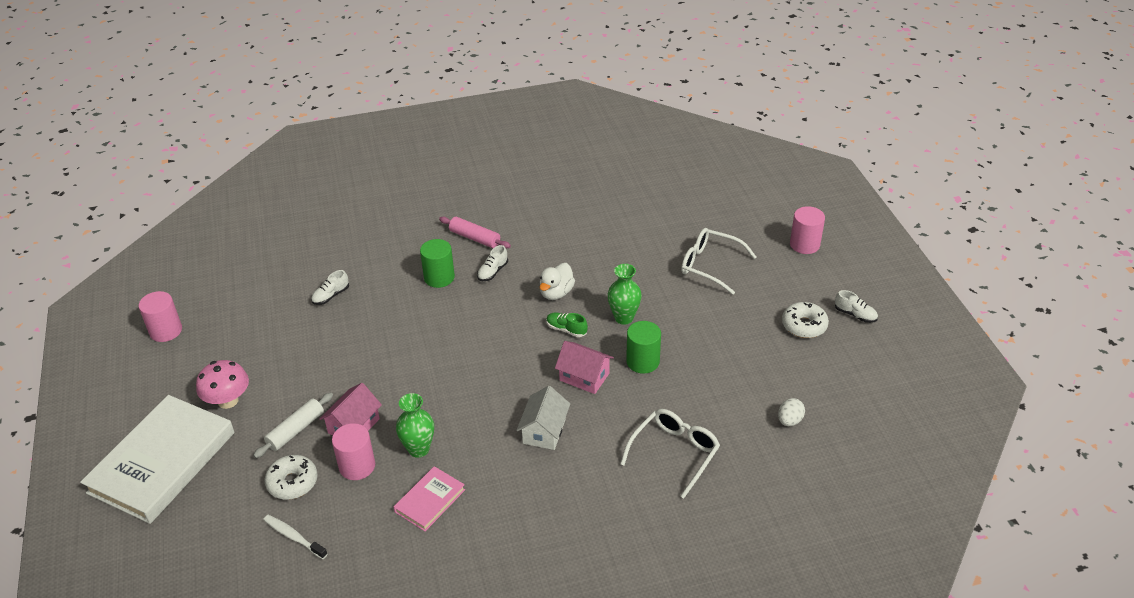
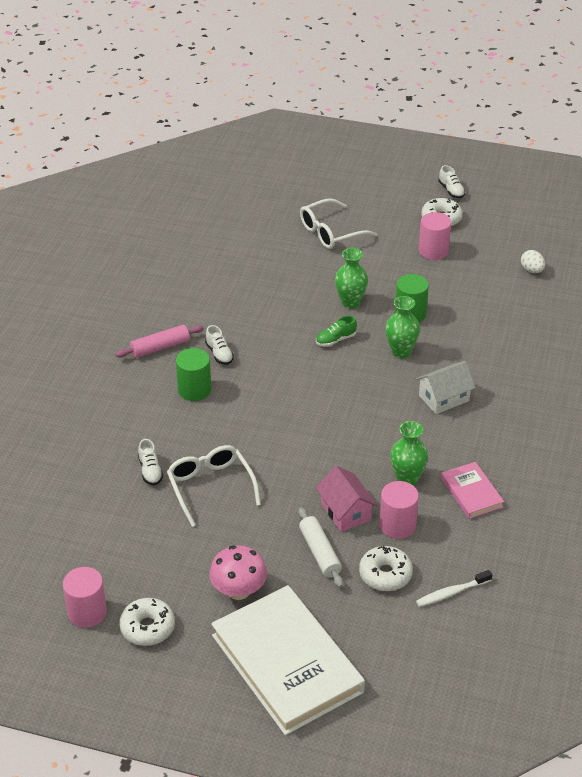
camera: 60 degrees left, 0 degrees up
white house [516,386,570,450] -> white house turned 75 degrees counterclockwise [416,361,476,414]
white duck [539,263,575,300] -> none
pink house [555,341,614,394] -> green vase [385,296,420,359]
white glasses [620,409,720,499] -> white glasses moved to [167,445,261,527]
pink cylinder [790,206,825,254] -> pink cylinder moved to [419,212,451,260]
white shoe [835,290,878,323] -> white shoe turned 90 degrees clockwise [438,165,465,198]
none -> white donut [119,598,175,646]

